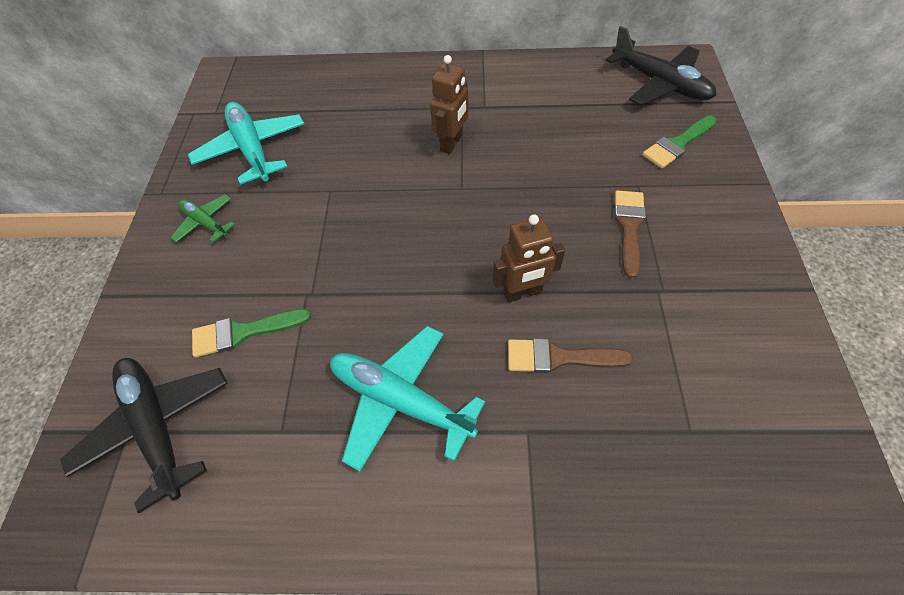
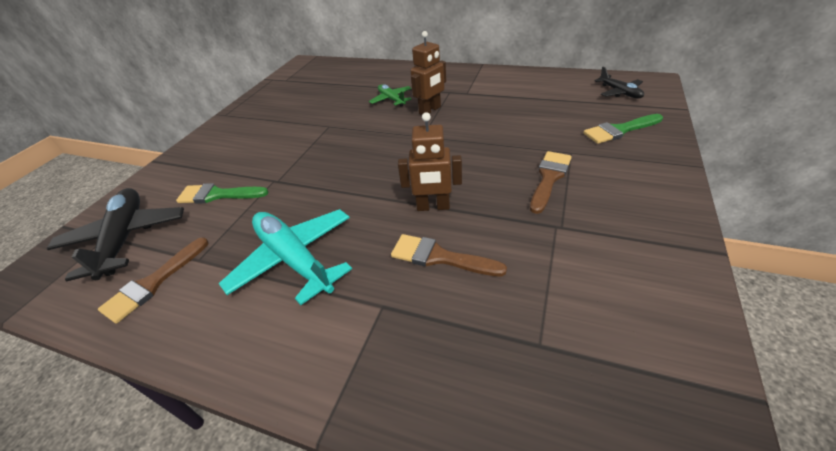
camera: 20 degrees right, 15 degrees down
green plane [171,194,235,243] -> green plane moved to [369,84,412,106]
turquoise plane [188,102,304,185] -> none
black plane [606,26,716,106] -> black plane [594,67,644,98], size x0.55
none -> brown brush [98,238,208,324]

